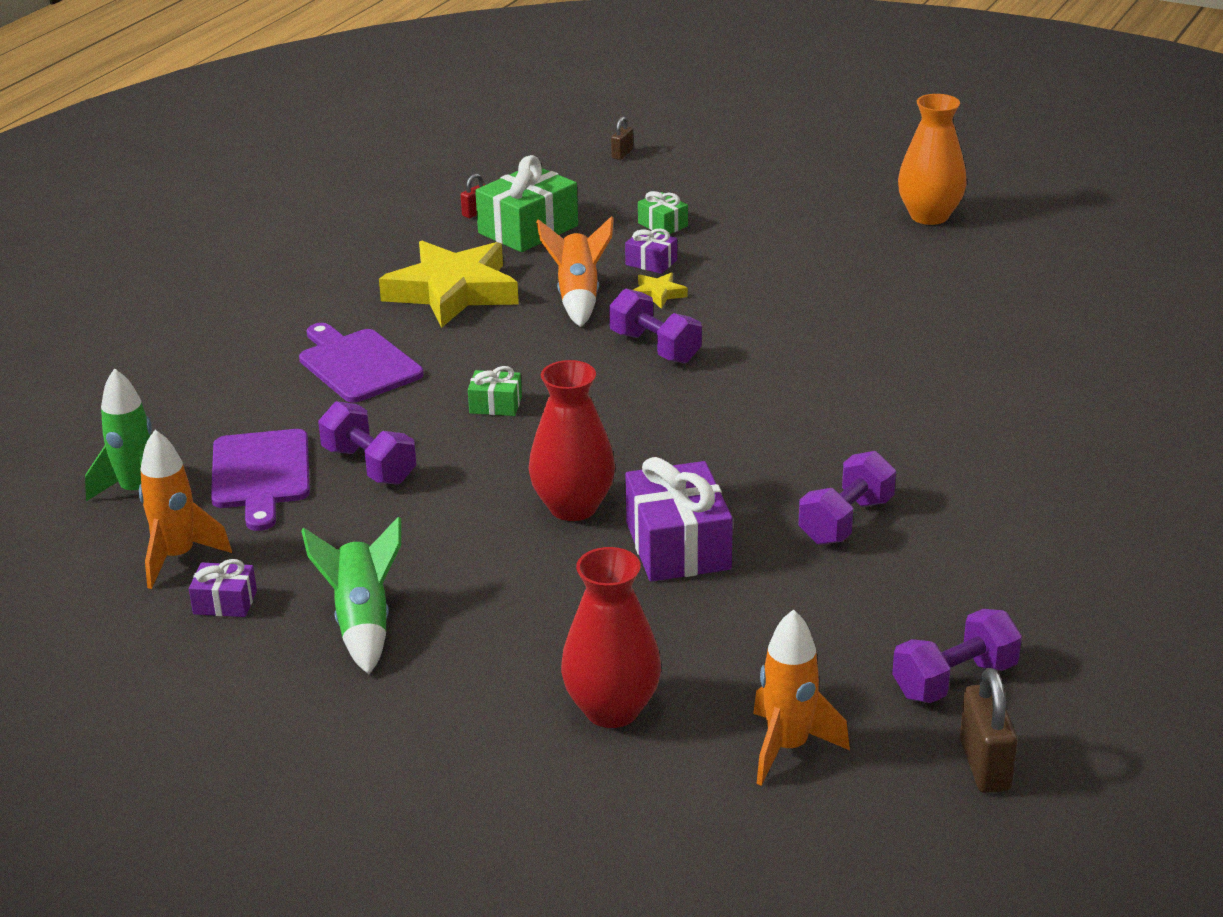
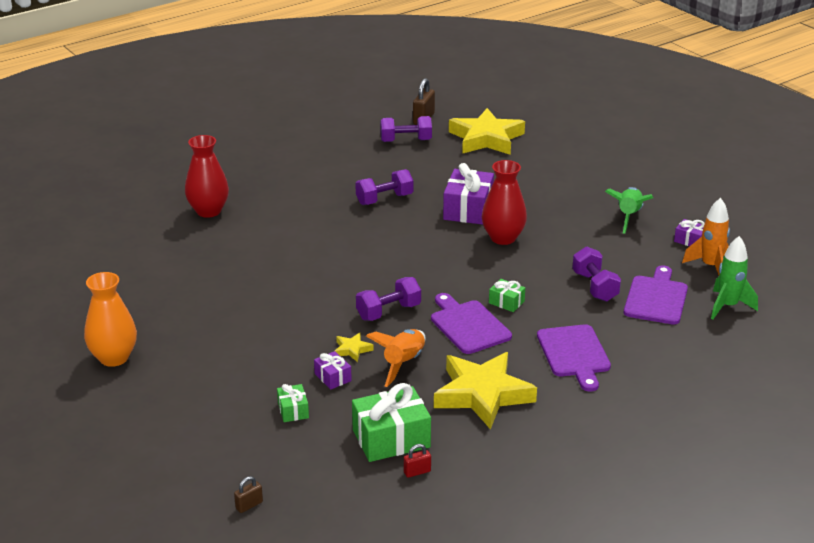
camera: 155 degrees left, 0 degrees up
red vase [561,547,661,728] -> red vase moved to [185,135,229,218]
purple dumbbell [609,289,702,363] -> purple dumbbell turned 75 degrees clockwise [356,277,421,321]
orange rocket [753,609,850,786] -> yellow star [449,108,525,155]
none -> purple cutting board [431,293,512,354]

